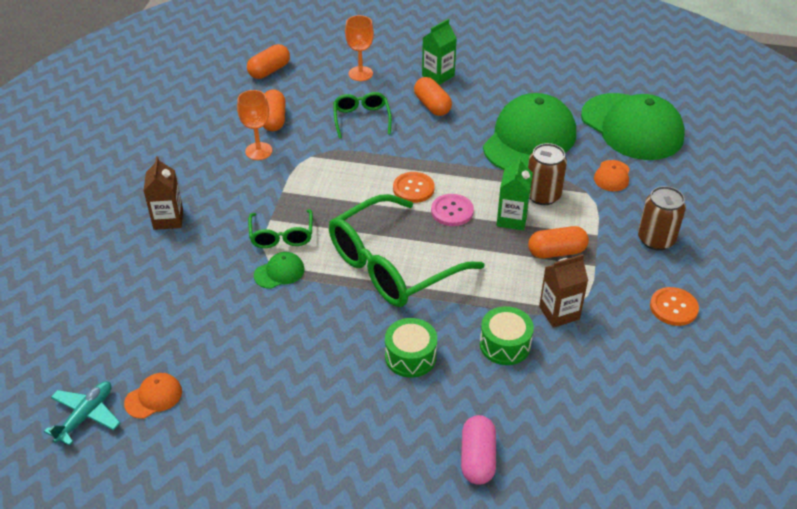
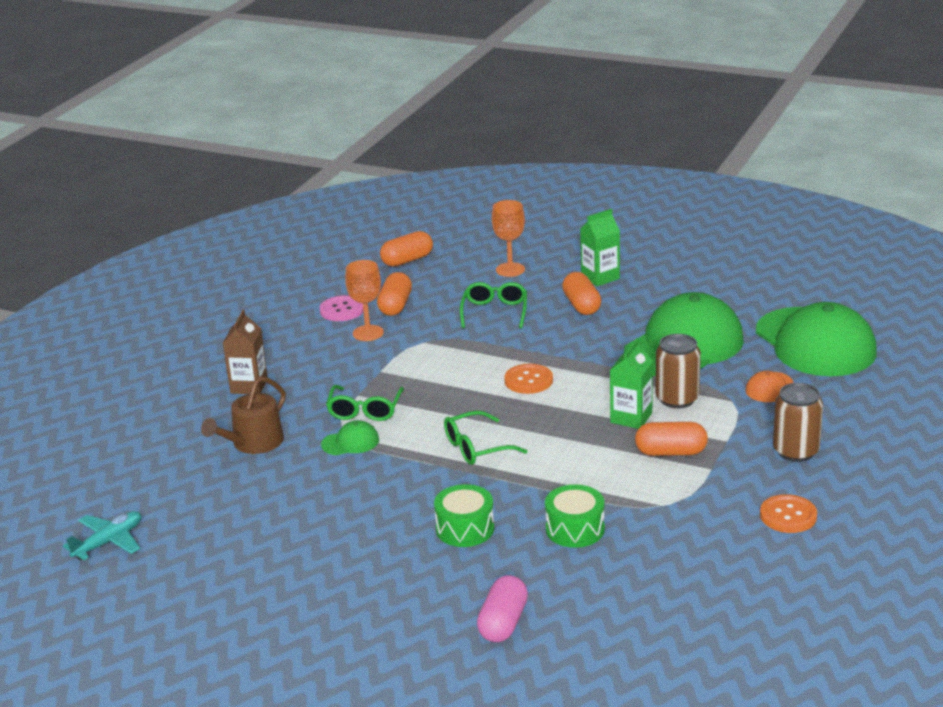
camera: 15 degrees right, 15 degrees down
orange cap [124,373,182,419] -> none
green glasses [329,194,484,307] -> green glasses [444,410,527,465], size x0.50
pink button [431,194,474,226] -> pink button moved to [320,295,364,321]
brown carton [539,254,588,328] -> none
none -> brown watering can [201,377,286,454]

